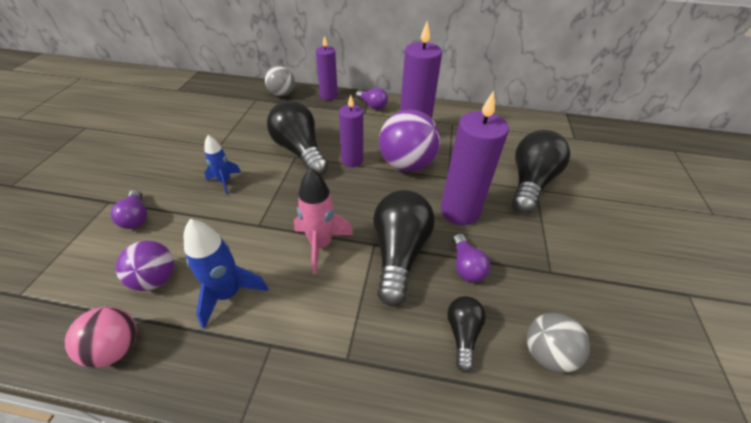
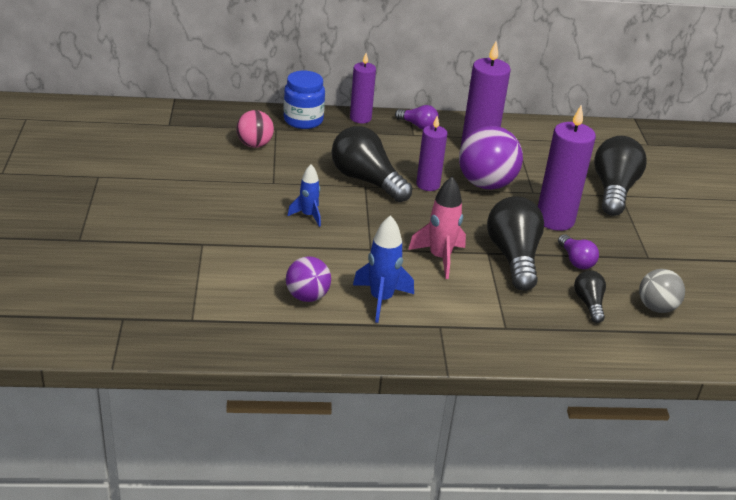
camera: 15 degrees left, 10 degrees down
pink ball [65,306,137,368] -> pink ball moved to [236,110,274,148]
purple light bulb [111,190,147,229] -> none
grey ball [265,66,295,96] -> blue jar [283,71,325,129]

